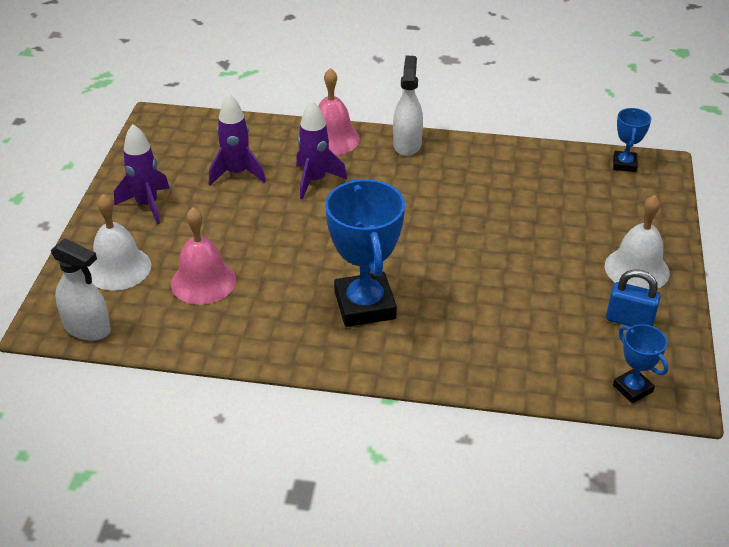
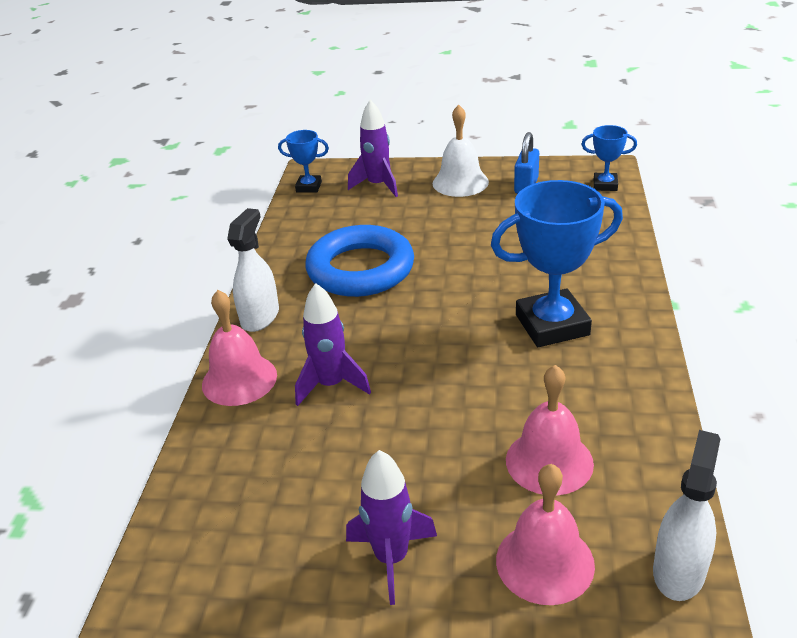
camera: 90 degrees left, 5 degrees down
white bell [87,194,151,291] -> pink bell [496,464,595,605]
purple rocket [209,94,266,185] -> purple rocket moved to [348,100,398,197]
white spray bottle [393,56,423,156] -> white spray bottle turned 105 degrees clockwise [227,208,279,332]
blue trophy [613,324,668,403] -> blue trophy turned 45 degrees clockwise [581,125,637,191]
none -> blue ring [305,225,414,297]

